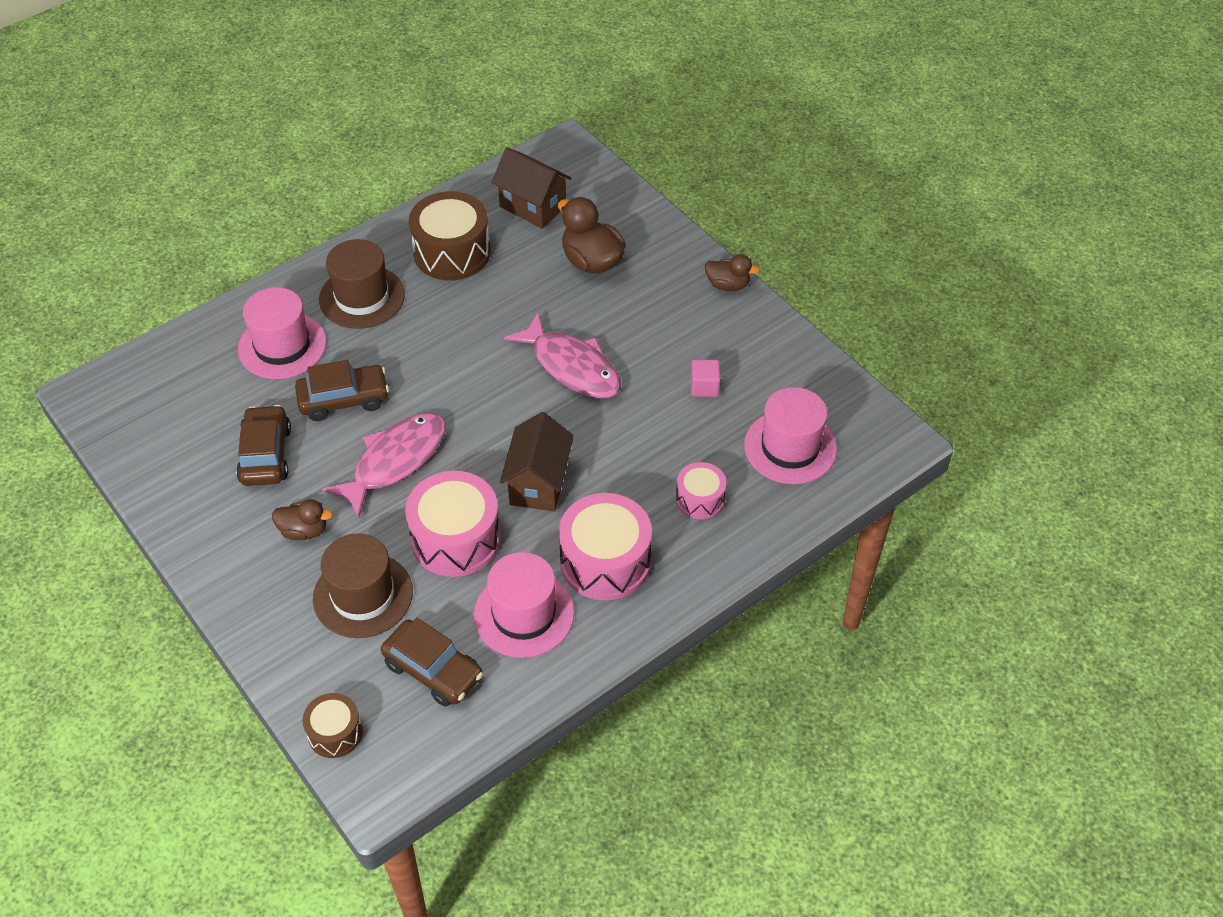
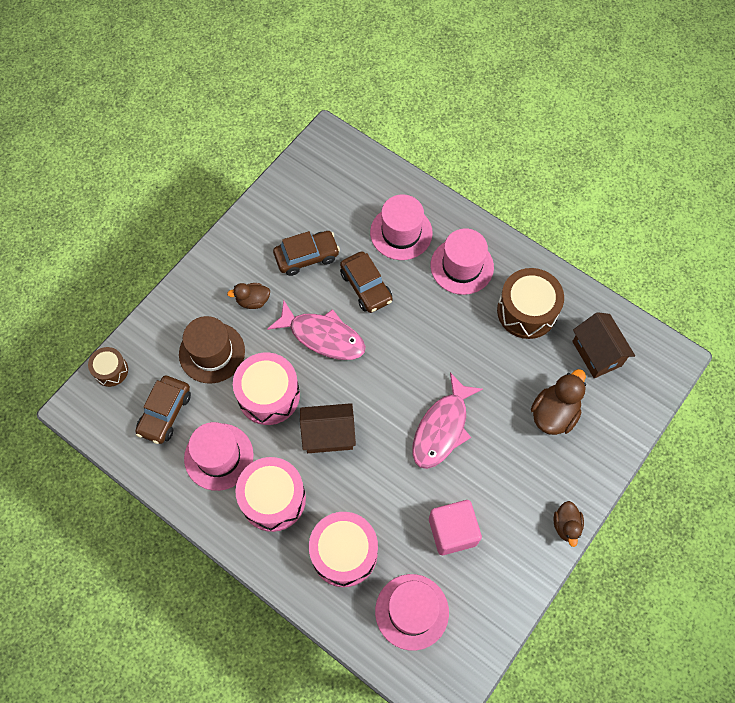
camera: 75 degrees right, 15 degrees up
brown duck [272,499,333,540] -> brown duck turned 90 degrees clockwise [227,283,270,309]
brown hat [319,239,405,329] -> pink hat [431,228,494,295]
brown house [492,147,572,229] -> brown house turned 45 degrees counterclockwise [572,312,635,378]
pink drum [676,462,726,519] -> pink drum [309,512,378,587], size x1.80
pink cube [691,360,721,397] -> pink cube [429,500,482,555], size x1.86

